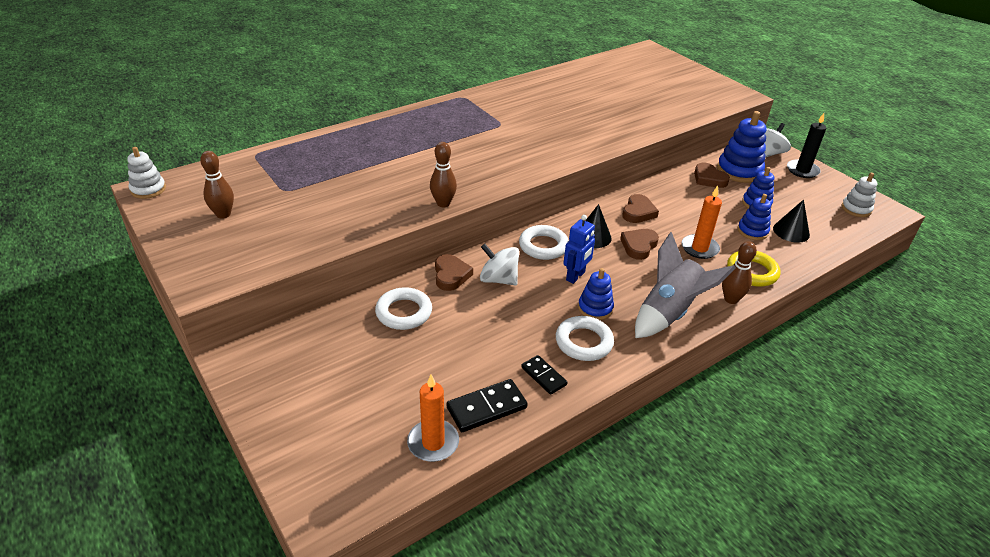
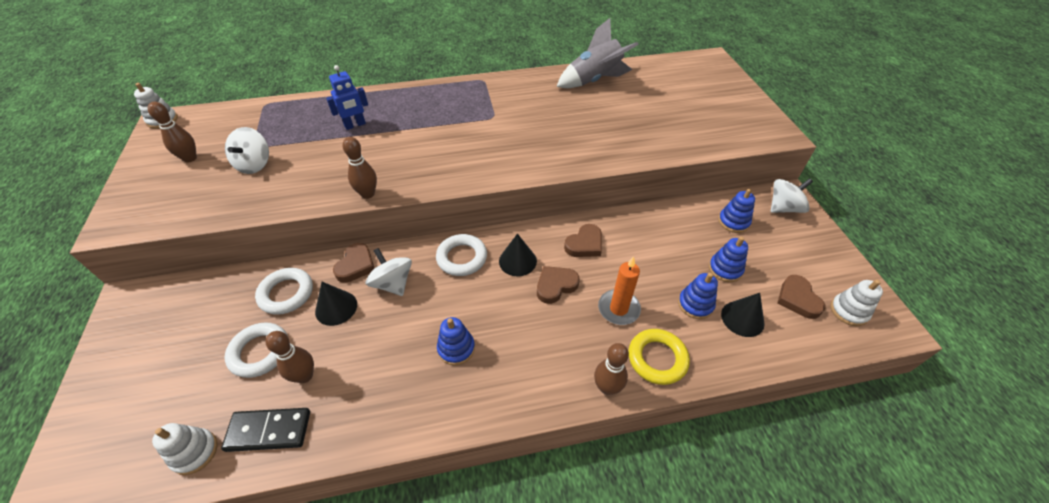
camera: 25 degrees right, 10 degrees up
orange candle [407,374,459,462] -> white stacking toy [152,423,218,475]
black domino [521,355,568,395] -> none
white ring [556,316,614,361] -> white ring moved to [225,322,288,378]
blue robot [563,215,595,284] -> blue robot moved to [326,65,368,130]
grey rocket [635,232,736,338] -> grey rocket moved to [556,18,639,88]
brown heart [694,163,730,188] -> brown heart moved to [777,275,825,319]
blue stacking toy [717,111,767,183] -> blue stacking toy [718,189,755,233], size x0.61
black candle [787,113,826,178] -> none
none -> white spinning top [225,127,269,174]
none -> brown bowling pin [265,331,314,383]
none -> black cone [315,282,357,326]

